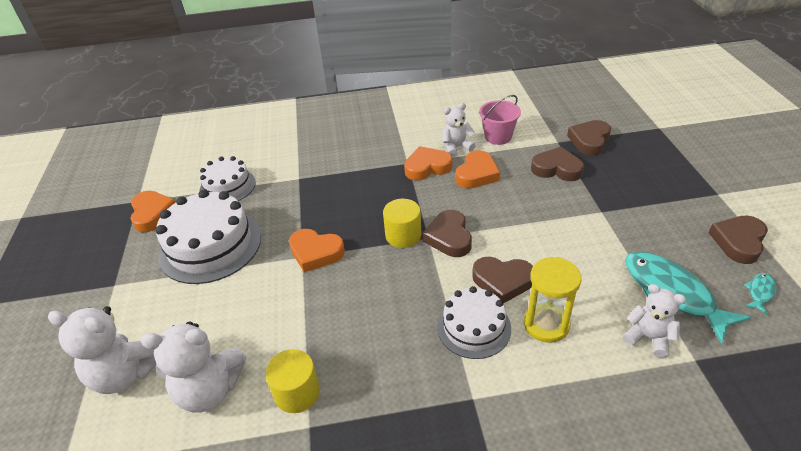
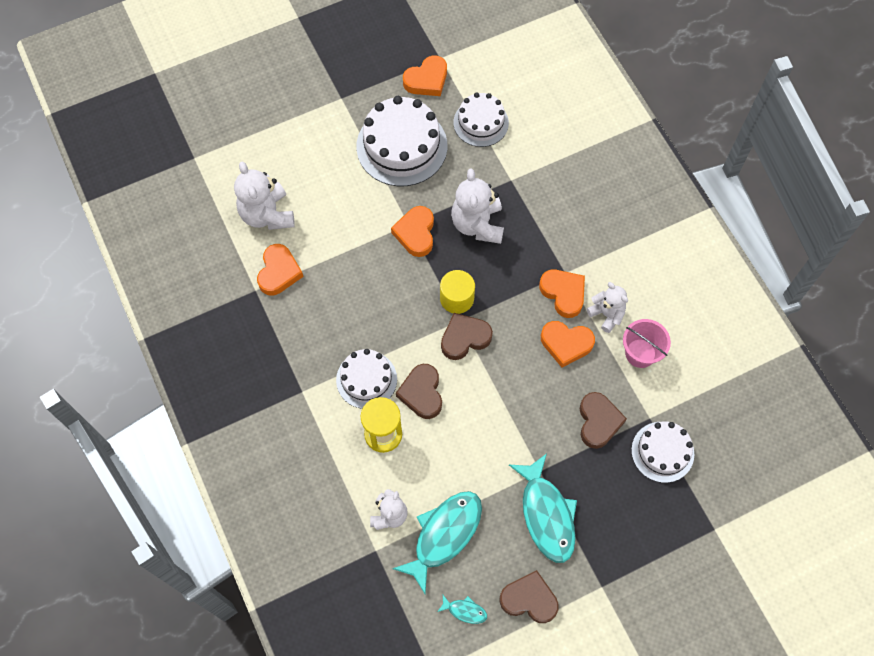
camera: 70 degrees right, 25 degrees up
white teddy bear [48,306,157,394] -> white teddy bear moved to [451,168,504,244]
yellow cylinder [265,349,320,413] -> orange heart [257,244,304,296]
brown heart [567,120,611,155] -> white cake [631,421,694,483]
none -> turquoise fish [509,453,577,563]

